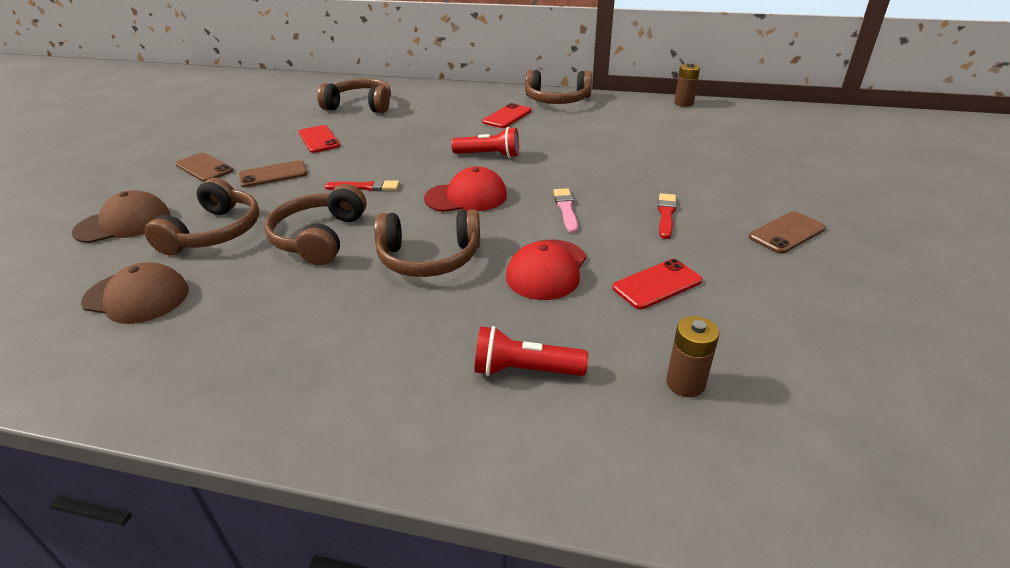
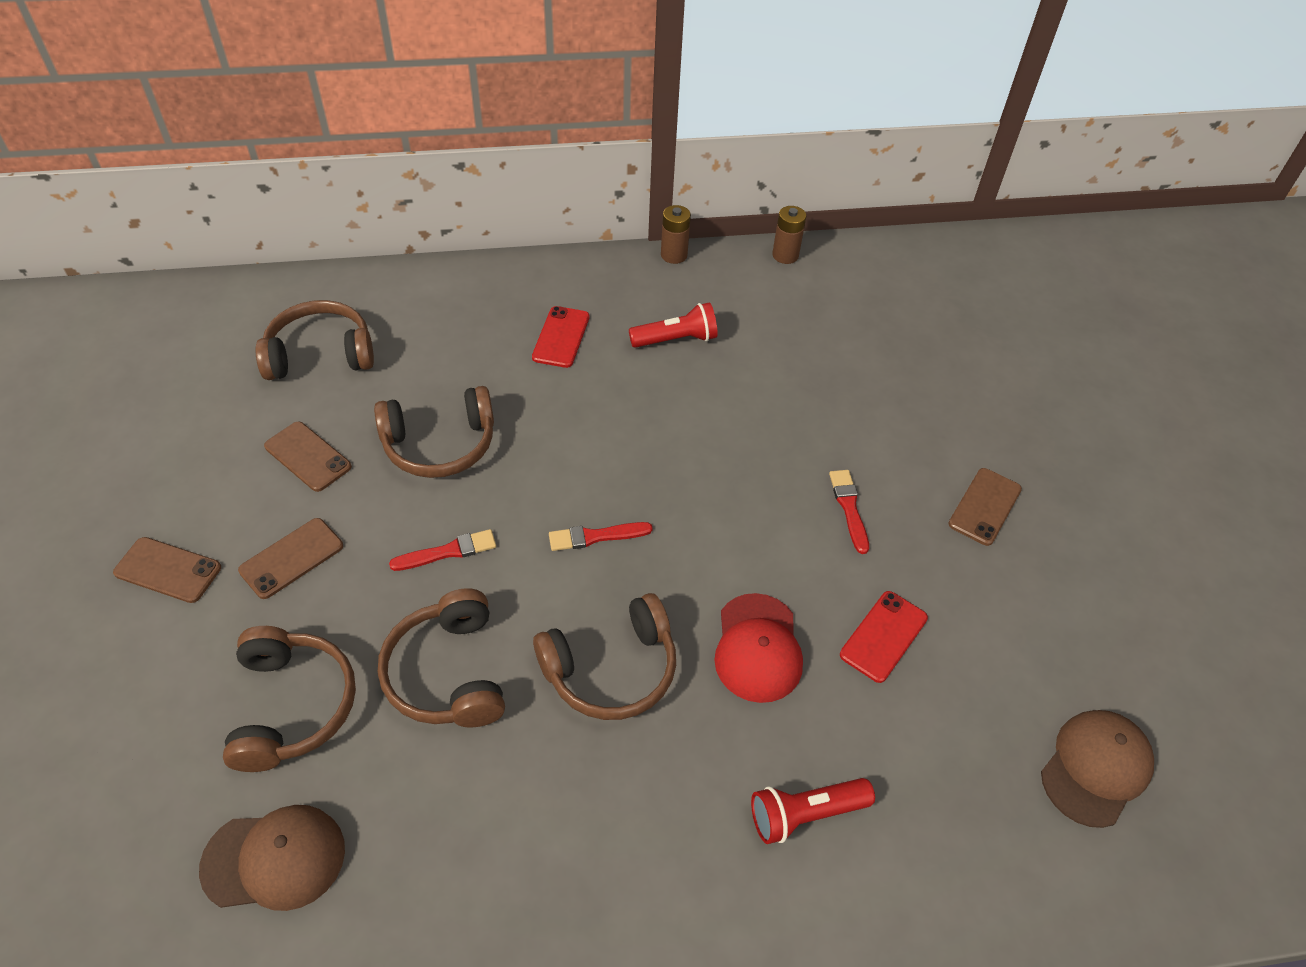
camera: 25 degrees left, 15 degrees up
brown cap [72,190,170,243] -> brown cap moved to [1041,710,1154,828]
red phone [299,125,340,153] -> brown phone [264,422,352,492]
red cap [424,166,507,212] -> red brush [549,522,653,551]
red flashlight [451,127,519,158] -> red flashlight moved to [629,302,718,348]
brown headphones [525,70,592,104] -> brown headphones moved to [374,386,494,478]
pink brush [553,188,578,233] -> none
brown battery [666,316,719,397] -> brown battery moved to [661,205,691,264]

